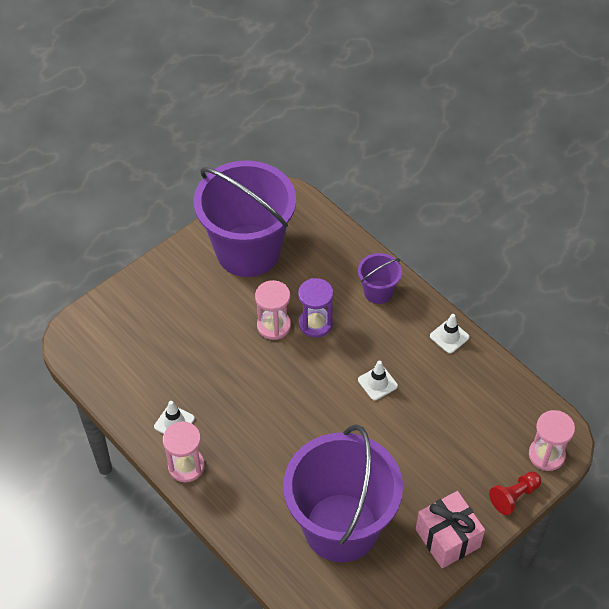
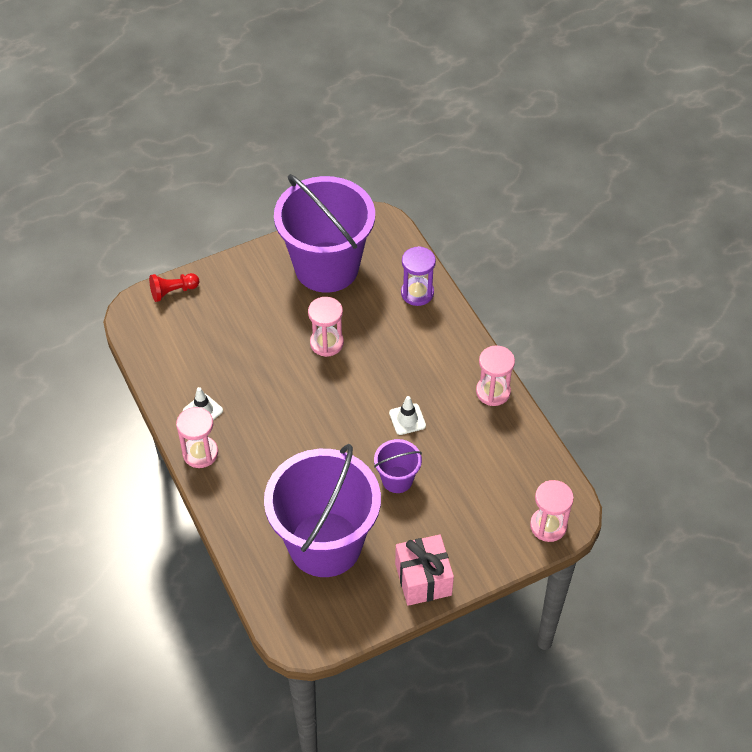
camera: 15 degrees right, 0 degrees up
purple hourglass [298,278,334,338] -> purple hourglass moved to [401,246,436,306]
purple bucket [358,253,402,304] -> purple bucket moved to [374,439,422,493]
white traffic cone [430,314,469,354] -> pink hourglass [476,346,515,406]
red pawn [489,471,541,515] -> red pawn moved to [149,273,199,302]

